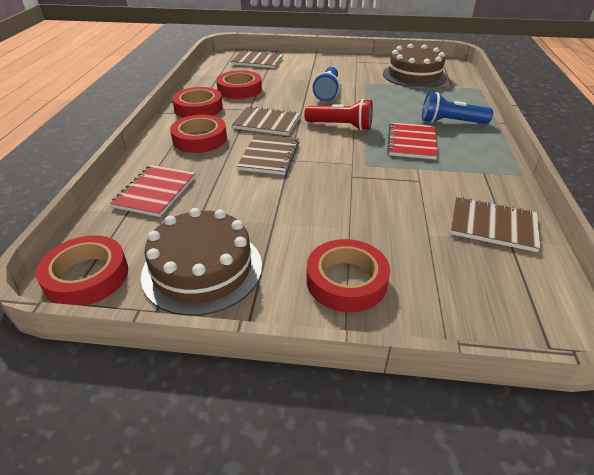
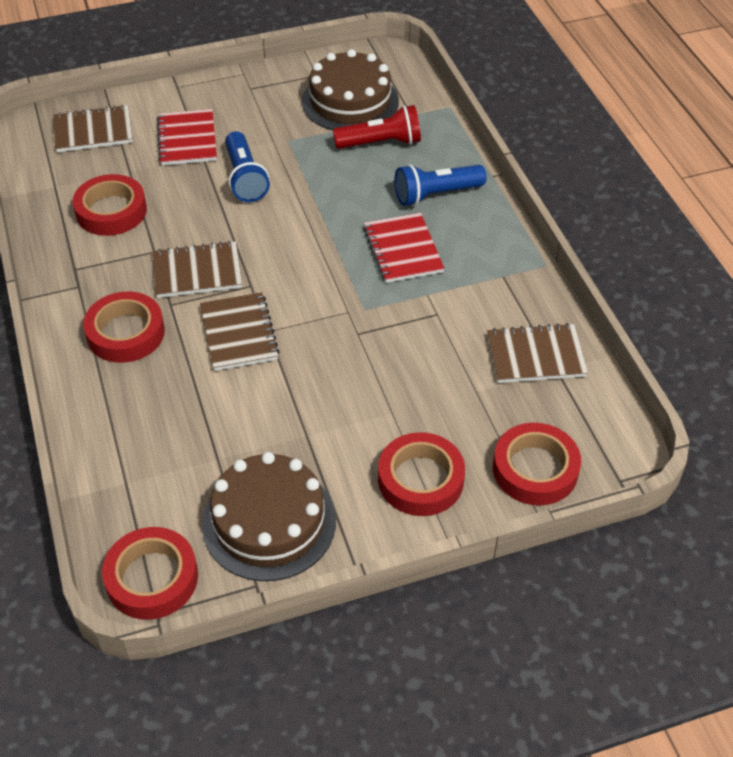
camera: 25 degrees left, 10 degrees up
red notebook [110,165,195,217] -> red notebook moved to [157,109,217,165]
red tape [172,87,223,118] -> red tape moved to [493,423,581,505]
red flashlight [305,99,373,131] -> red flashlight moved to [333,105,421,149]

